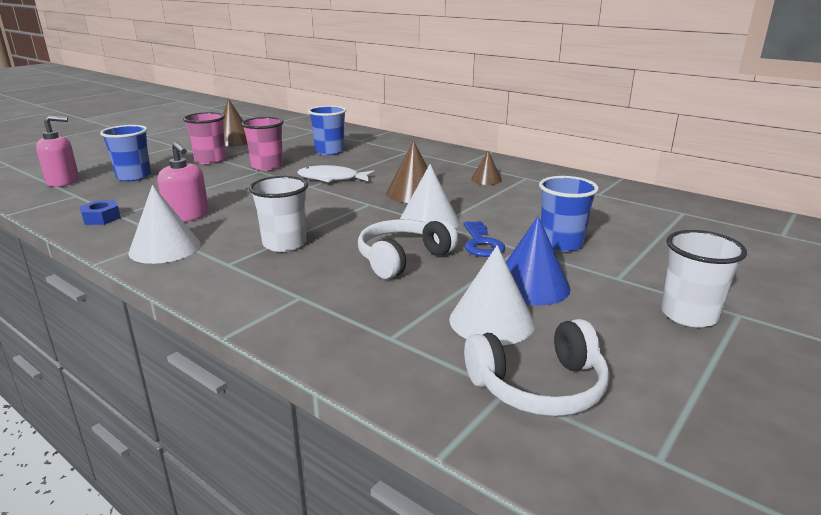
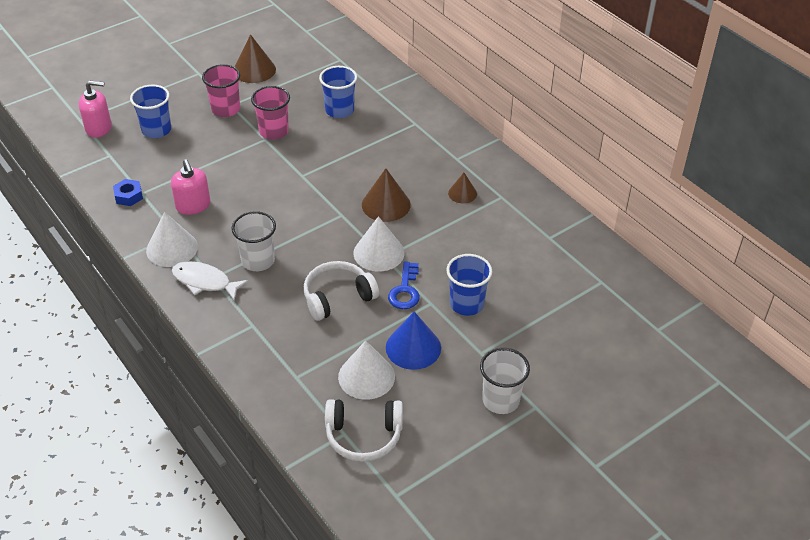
camera: 15 degrees right, 20 degrees up
white fish [297,165,375,182] -> white fish moved to [172,261,249,301]

